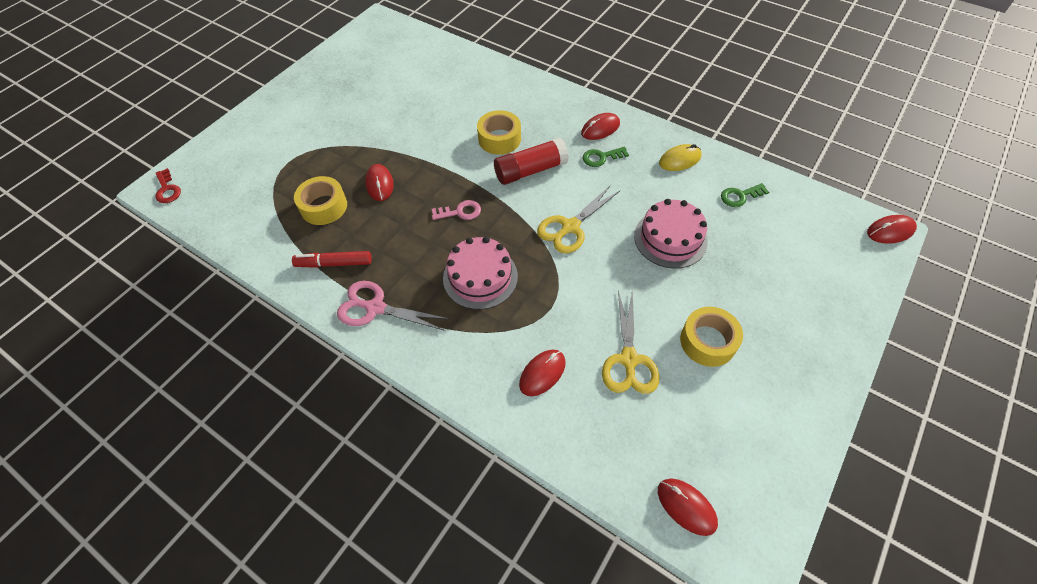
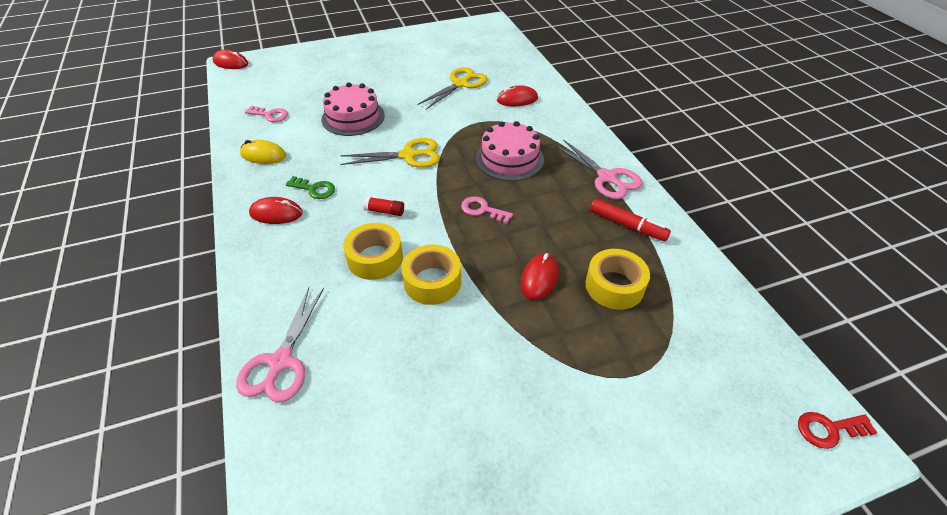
camera: 145 degrees left, 10 degrees down
red key [155,168,181,203] -> red key turned 105 degrees counterclockwise [798,412,878,449]
red glue stick [494,138,569,185] -> red glue stick [363,196,404,216], size x0.48
red mouse [658,479,718,536] -> none
yellow tape [680,307,743,367] -> yellow tape moved to [401,245,461,305]
green key [721,183,769,207] -> pink key [245,106,288,122]
none -> pink scissors [236,287,324,403]

